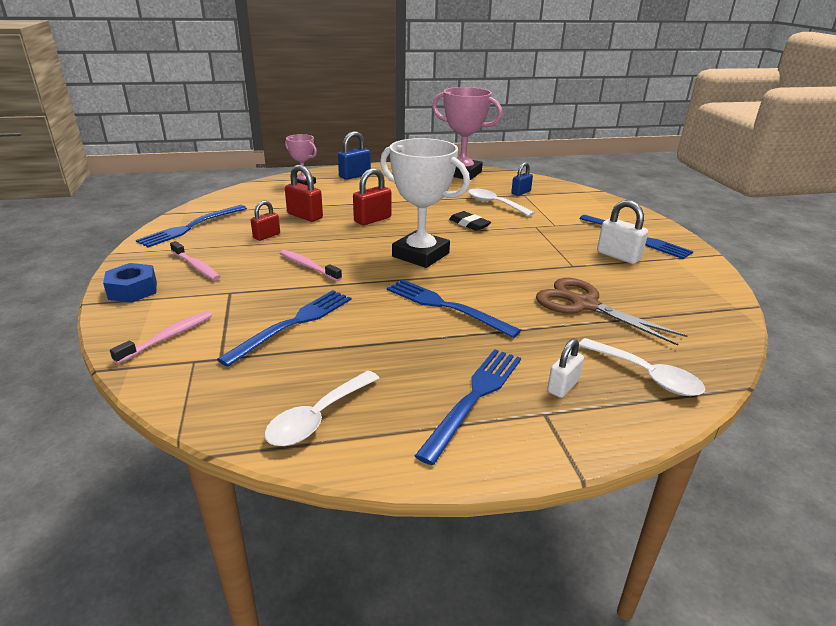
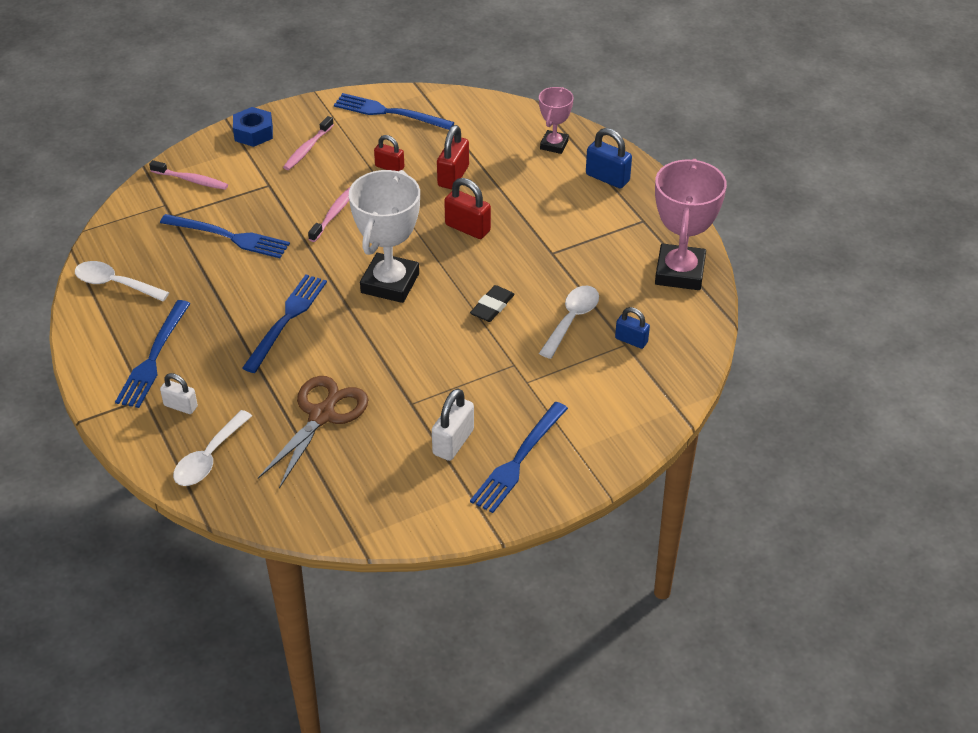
camera: 75 degrees right, 15 degrees up
blue fork [415,349,521,465] -> blue fork turned 90 degrees clockwise [115,300,190,408]

